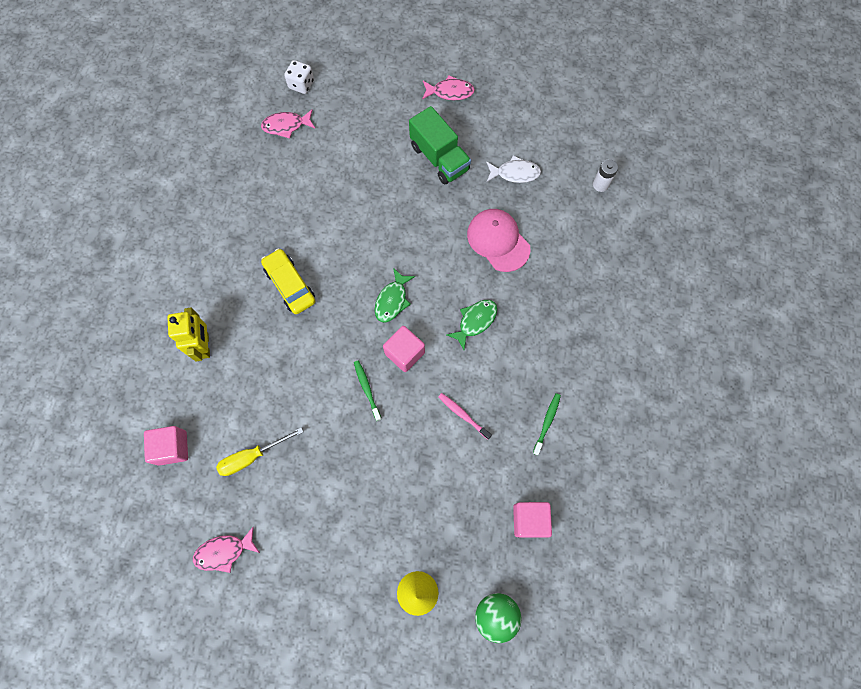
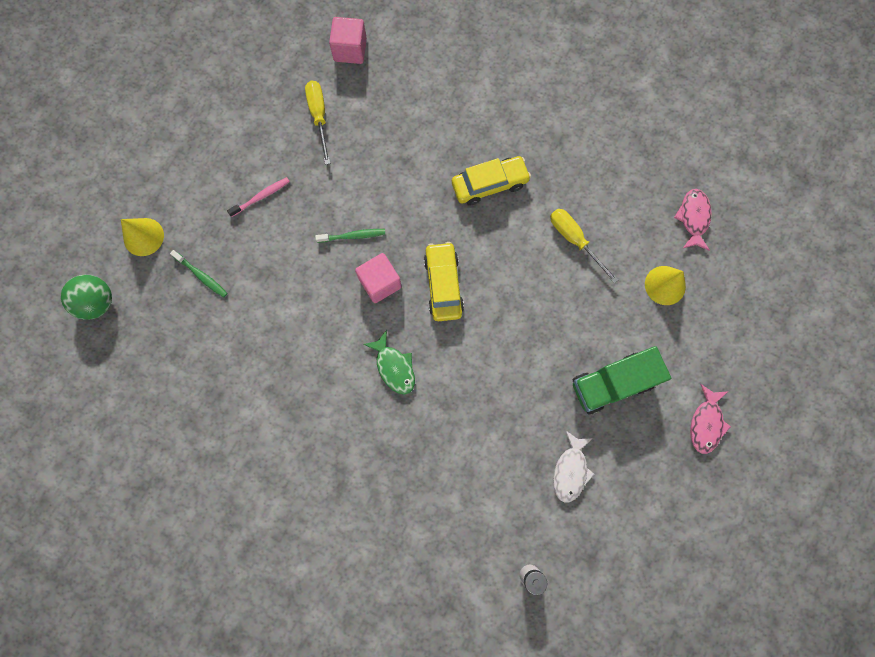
camera: 105 degrees right, 5 degrees up
yellow robot [167,308,210,361] -> none
pink fish [193,526,260,573] -> none
white dice [284,60,314,94] -> none
green fish [375,268,415,323] -> yellow car [424,242,464,321]
pink toothbrush [438,393,492,439] -> pink toothbrush moved to [227,177,290,217]
pink cap [467,209,530,272] -> none
pink cube [513,502,552,537] -> none
green toothbrush [533,393,561,455] -> green toothbrush moved to [170,250,227,298]
none -> yellow screwdriver [550,209,618,284]
none -> yellow cone [645,266,686,305]

